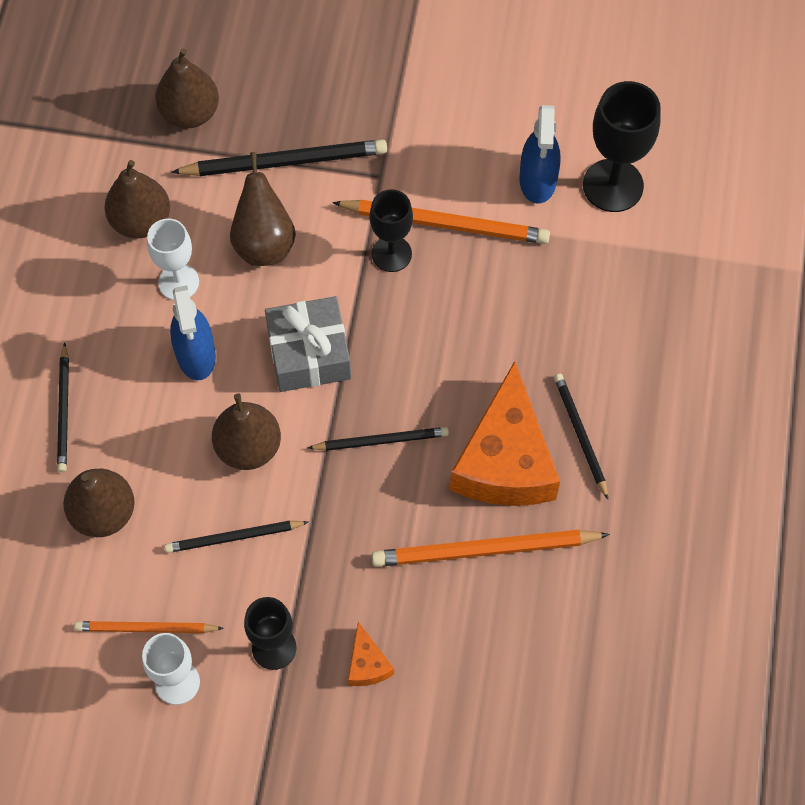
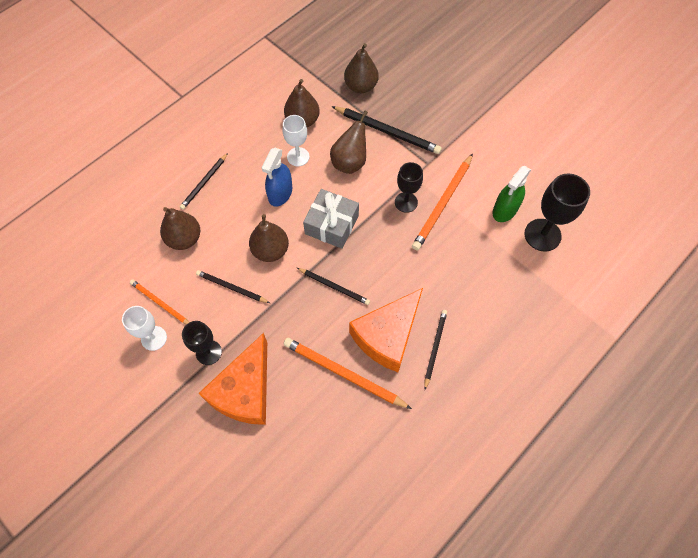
camera: 35 degrees right, 0 degrees up
orange pencil [332,200,550,244] -> orange pencil turned 75 degrees clockwise [412,153,473,250]
orange cheese [348,622,394,686] -> orange cheese [198,333,267,425], size x2.36
blue spray bottle [519,105,561,204] -> green spray bottle [493,166,531,222]

